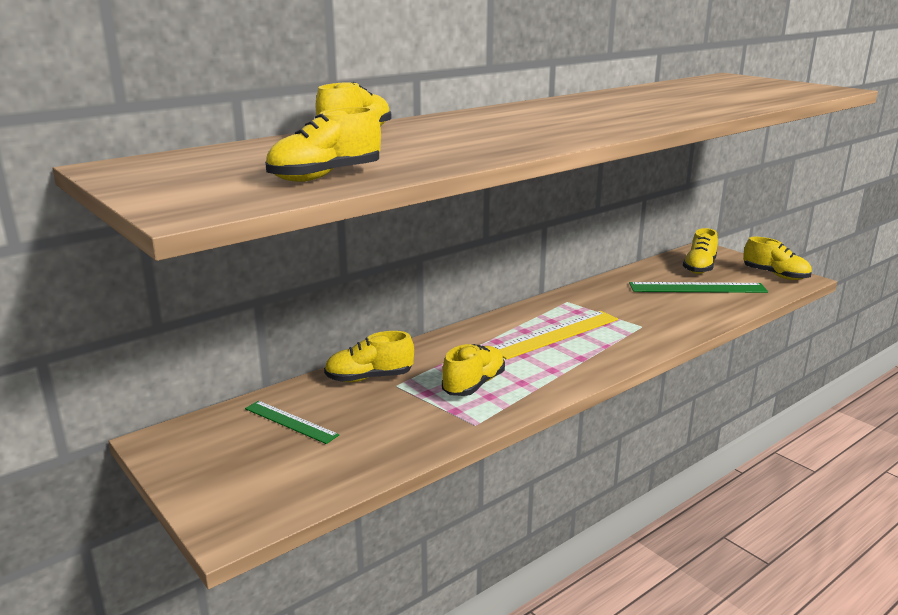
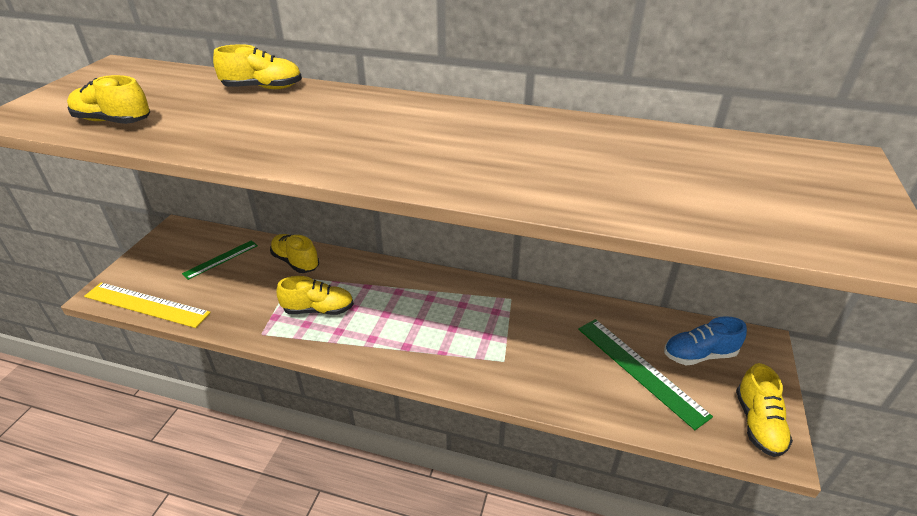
camera: 55 degrees right, 15 degrees up
green ruler [245,401,339,444] -> green ruler turned 45 degrees clockwise [182,240,258,280]
yellow ruler [495,311,618,360] -> yellow ruler moved to [84,282,211,328]
yellow shoe [683,228,718,274] -> blue shoe [664,316,747,365]

